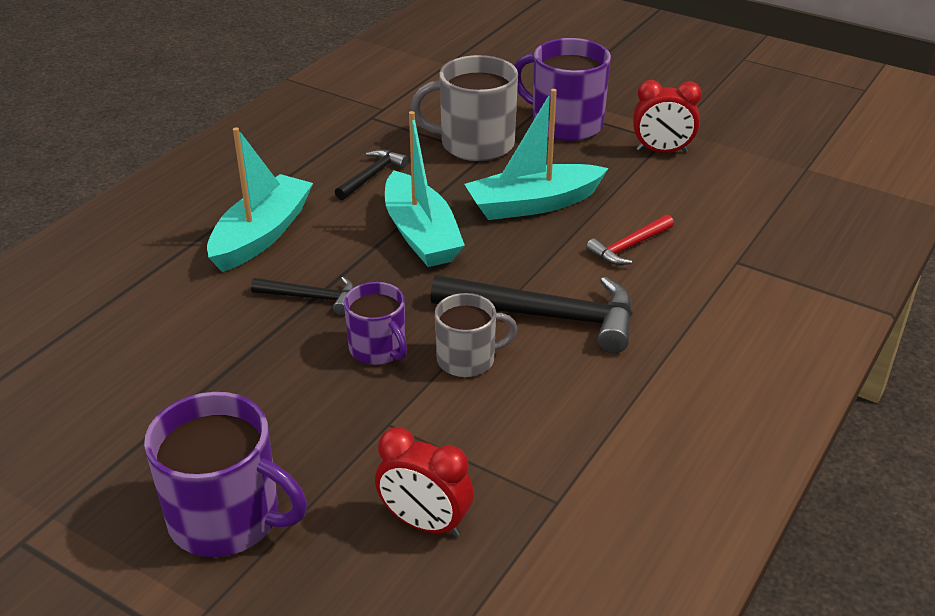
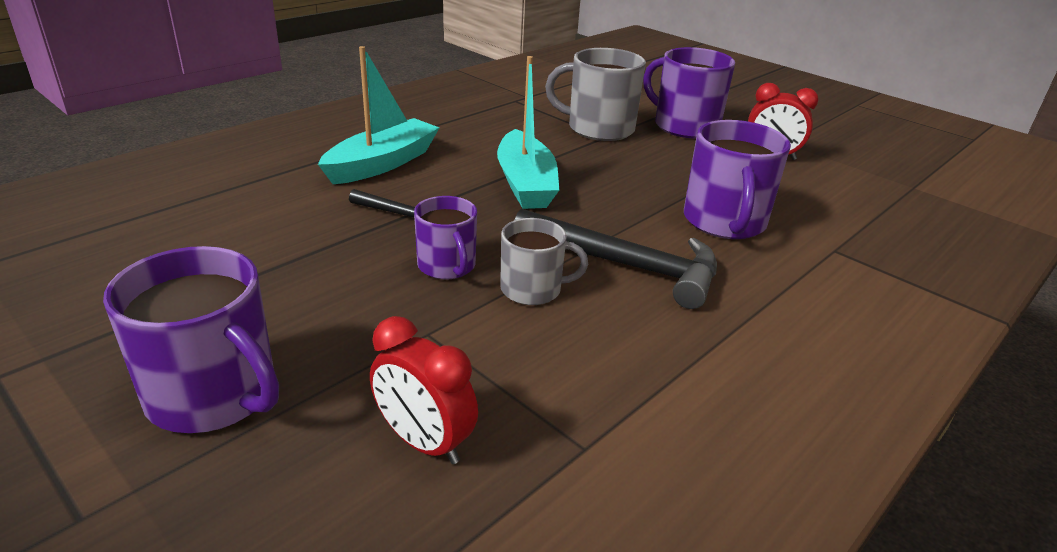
camera: 10 degrees right, 5 degrees down
black hammer [335,149,408,200] -> none
turquoise boat [464,89,609,220] -> none
red hammer [586,214,674,265] -> purple mug [684,120,791,239]

